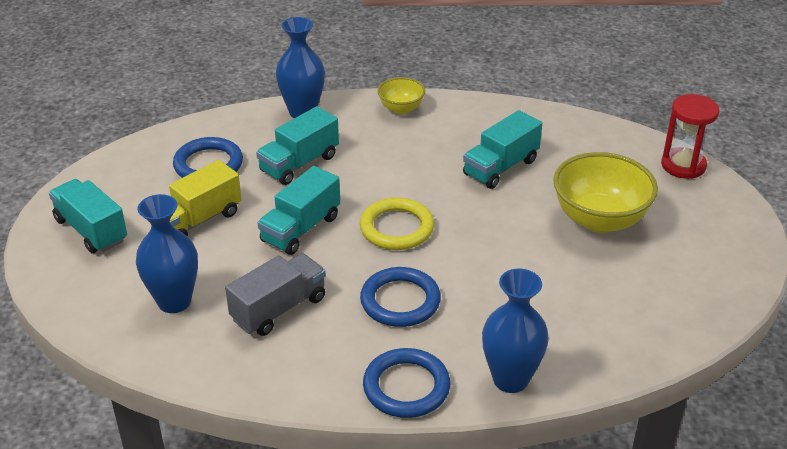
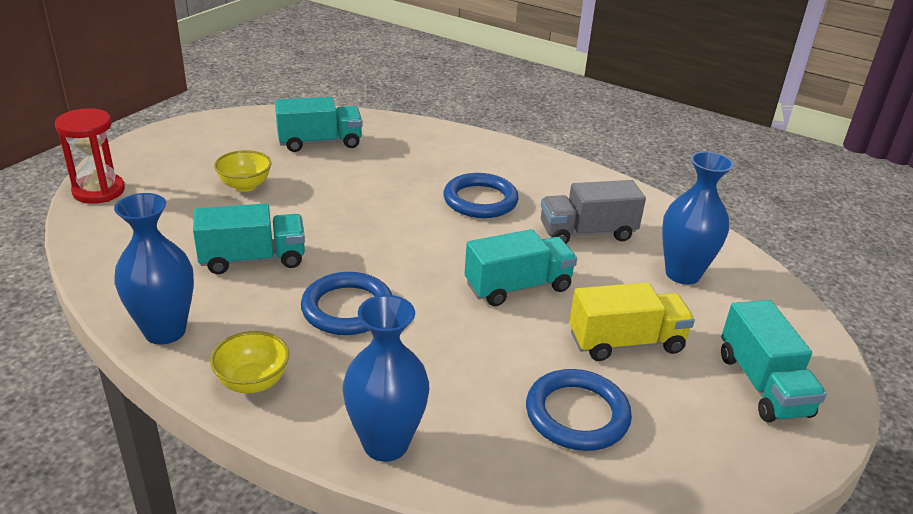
camera: 150 degrees left, 5 degrees down
turquoise truck [256,106,339,185] -> turquoise truck moved to [275,97,362,152]
yellow ring [360,197,434,250] -> none
blue ring [363,348,450,418] -> blue ring moved to [301,272,392,335]
blue vase [482,269,549,393] -> blue vase moved to [114,193,194,345]
yellow bowl [553,152,658,233] -> yellow bowl [214,150,271,192], size x0.54

